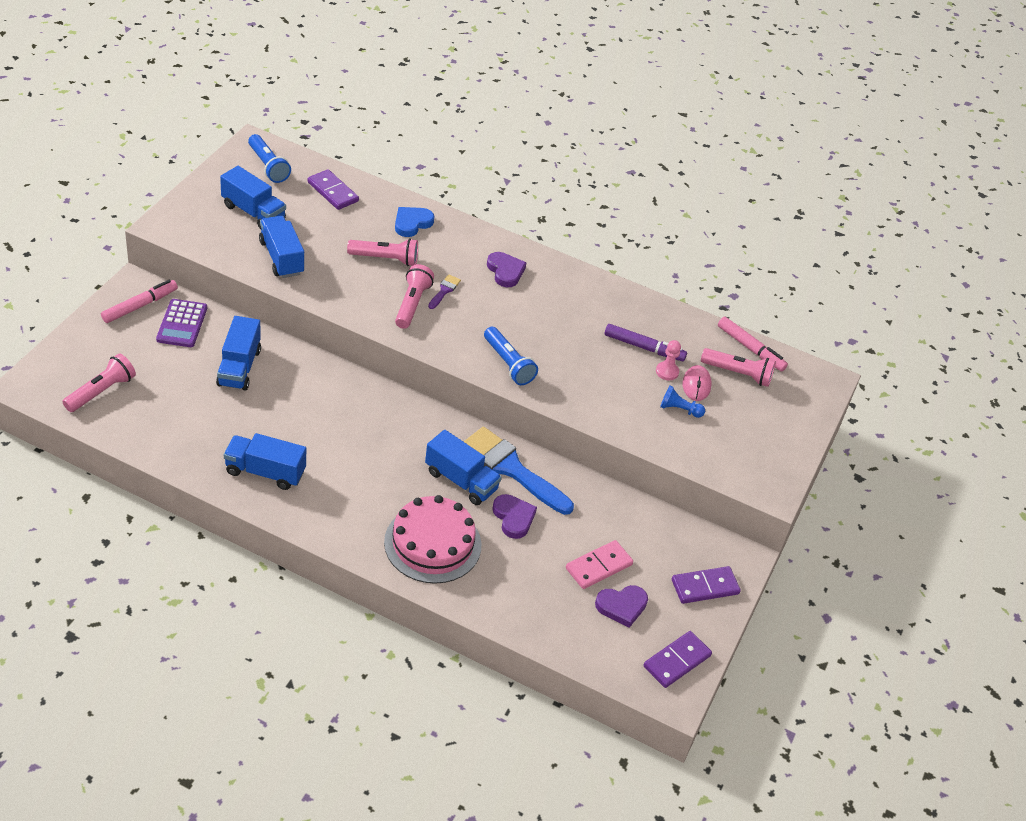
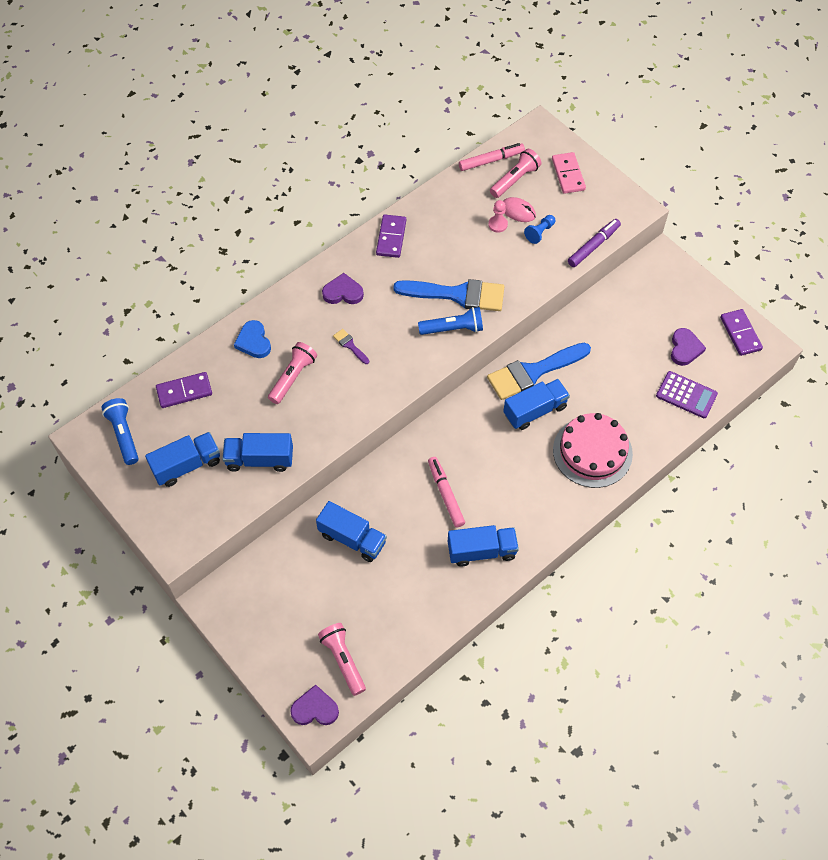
camera: 60 degrees left, 15 degrees up
pink marker [101,280,178,323] -> pink marker moved to [428,457,465,527]
purple calculator [156,299,207,347] -> purple calculator moved to [656,371,718,418]
blue truck [224,433,306,490] -> blue truck turned 135 degrees counterclockwise [448,525,519,567]
blue flashlight [248,134,291,183] -> blue flashlight turned 105 degrees counterclockwise [101,398,139,465]
pink flashlight [395,264,434,329] -> none
purple heart [492,494,537,539] -> purple heart moved to [290,685,339,725]
pink domino [566,540,633,589] -> pink domino moved to [552,152,586,194]
purple marker [605,324,687,361] -> purple marker moved to [568,219,621,267]
purple domino [672,566,741,604] -> purple domino moved to [376,214,406,258]
none -> blue brush [393,279,505,311]

